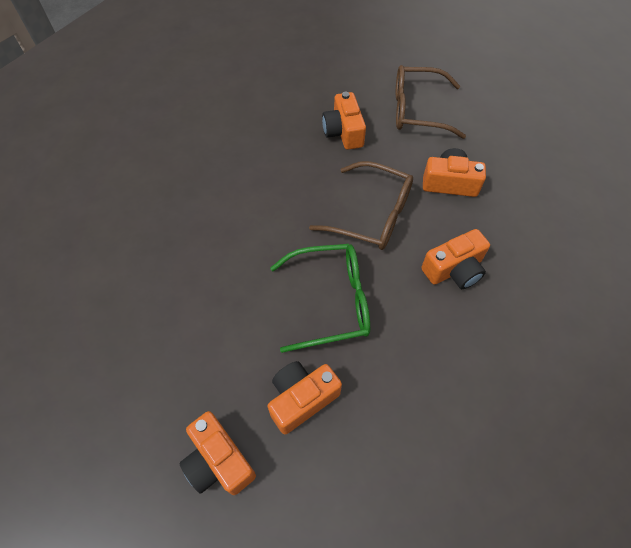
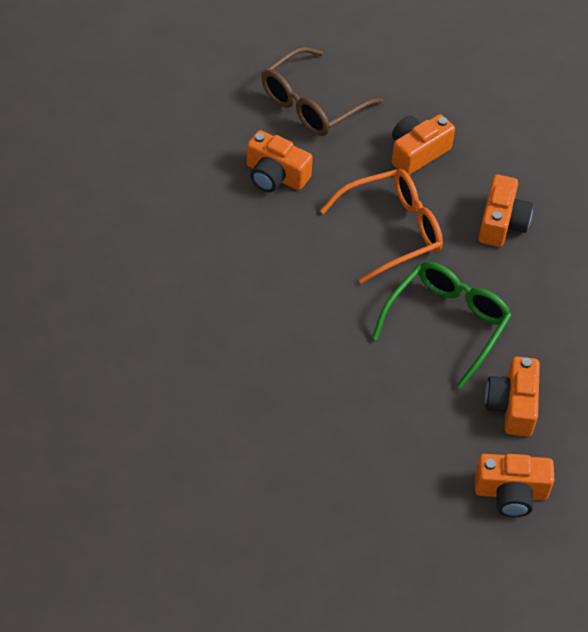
camera: 50 degrees left, 5 degrees down
brown glasses [309,161,413,250] -> orange glasses [320,169,443,284]

